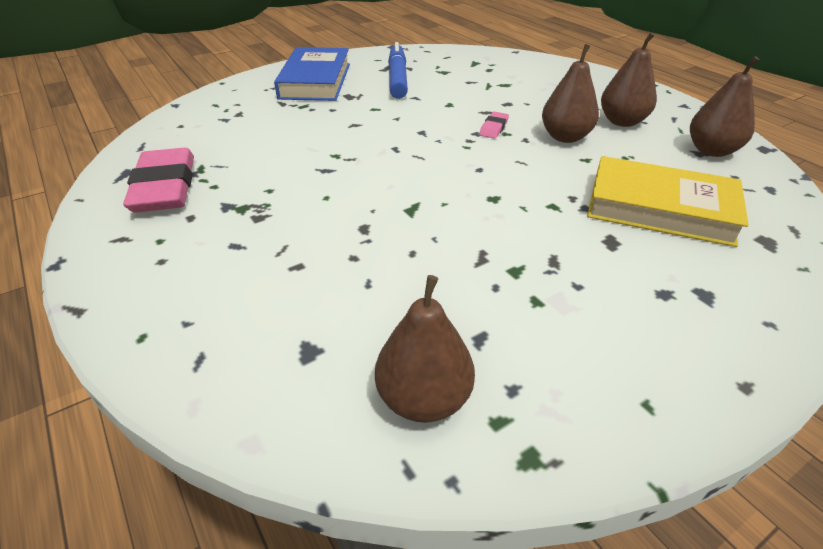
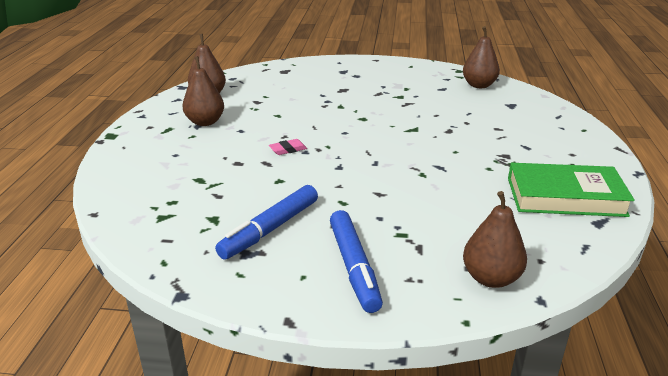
camera: 140 degrees left, 10 degrees down
pink eraser [123,148,194,213] -> green book [508,163,635,217]
blue book [274,47,350,101] -> blue marker [330,210,383,313]
brown pear [542,44,599,143] -> brown pear moved to [463,191,527,288]
yellow book [587,156,749,247] -> none

